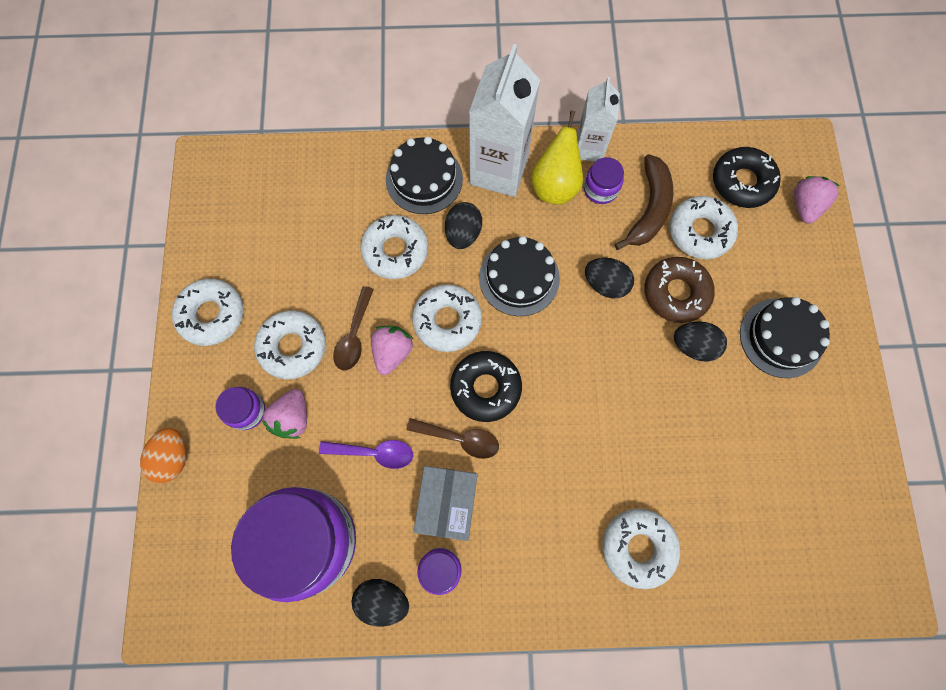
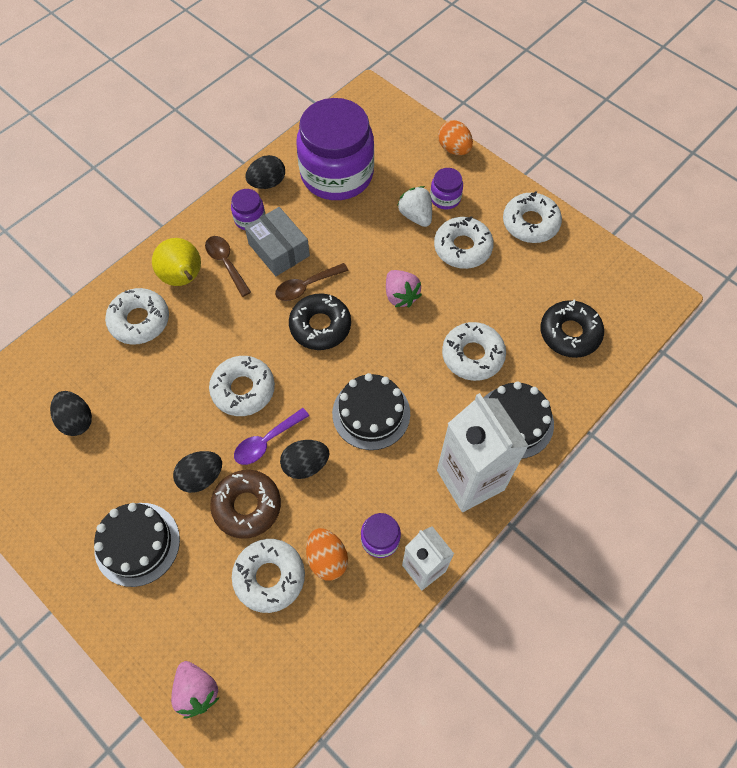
camera: 135 degrees right, 10 degrees down
pink strawberry [261,389,307,439] -> white strawberry [397,186,432,227]
purple spoon [319,440,413,469] -> purple spoon moved to [234,408,309,465]
brown spoon [333,286,374,370] -> brown spoon moved to [205,236,251,297]
white donut [412,284,482,352] -> white donut moved to [209,356,275,416]
black egg [445,202,482,249] -> black egg moved to [50,391,92,436]
yellow pear [531,110,583,205] -> yellow pear moved to [152,238,201,286]
brown banana [614,154,673,250] -> orange egg [306,528,348,581]
black donut [713,147,781,208] -> black donut moved to [540,300,604,358]

